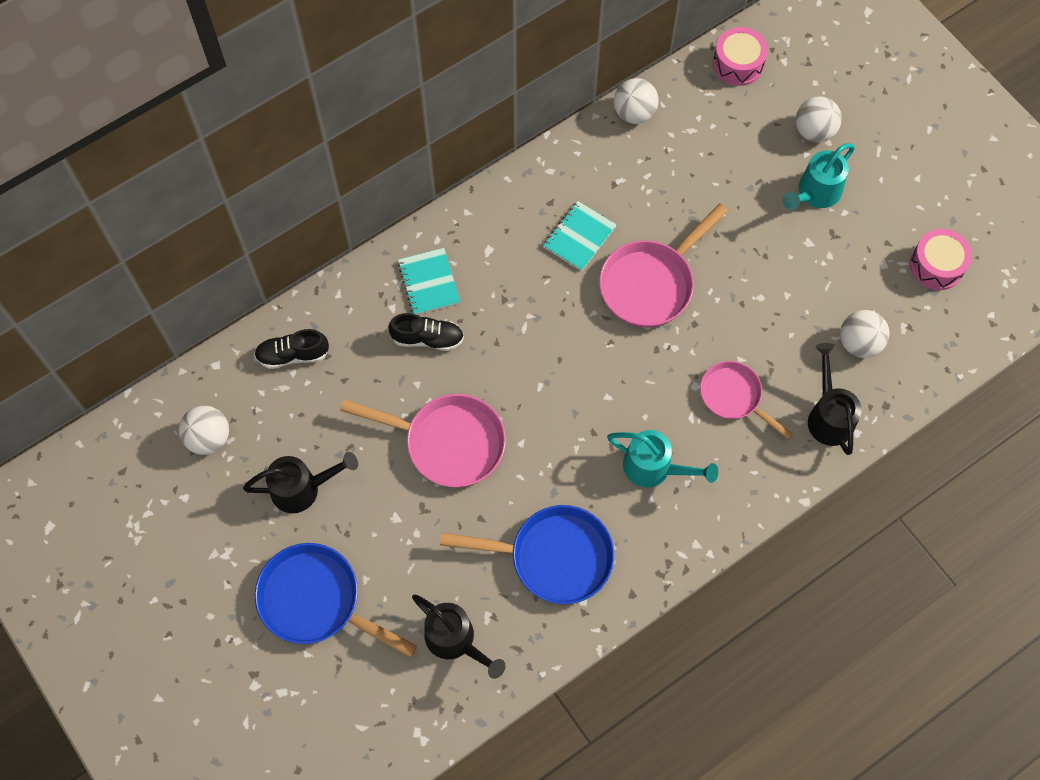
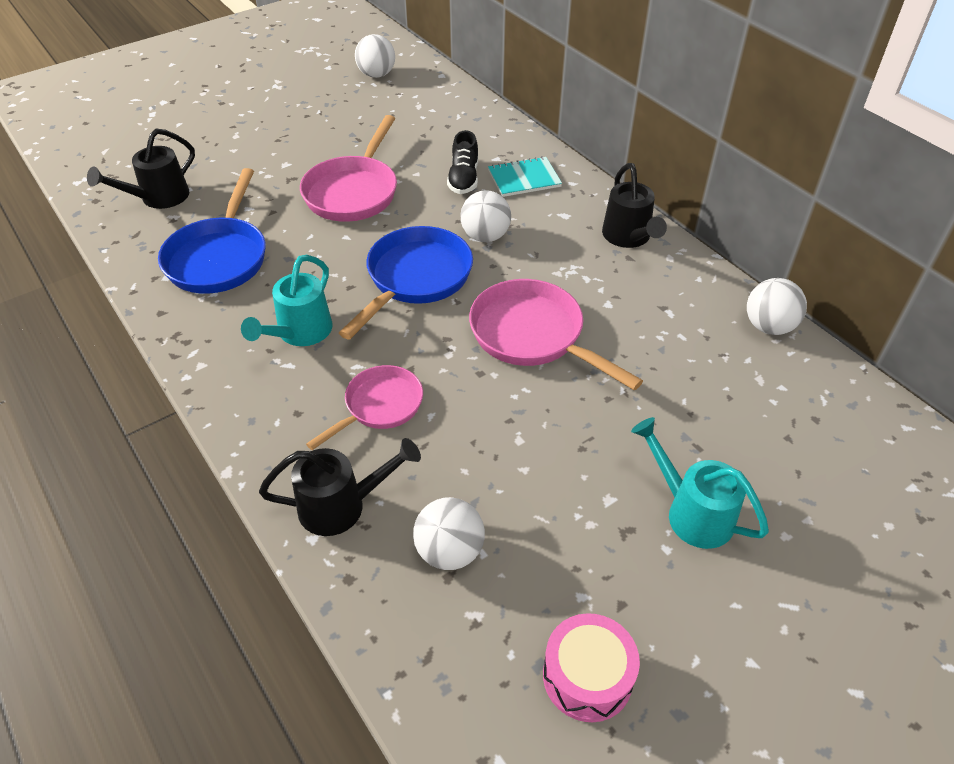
camera: 90 degrees right, 20 degrees down
black watering can [243,452,358,513] -> black watering can moved to [602,163,667,248]
black shoe [254,329,329,369] -> none
blue pan [255,543,417,658] -> blue pan moved to [339,226,473,340]
turquoise notebook [543,201,616,271] -> none
pink drum [713,27,768,86] -> none
white ball [796,96,842,142] -> white ball moved to [460,190,511,242]

